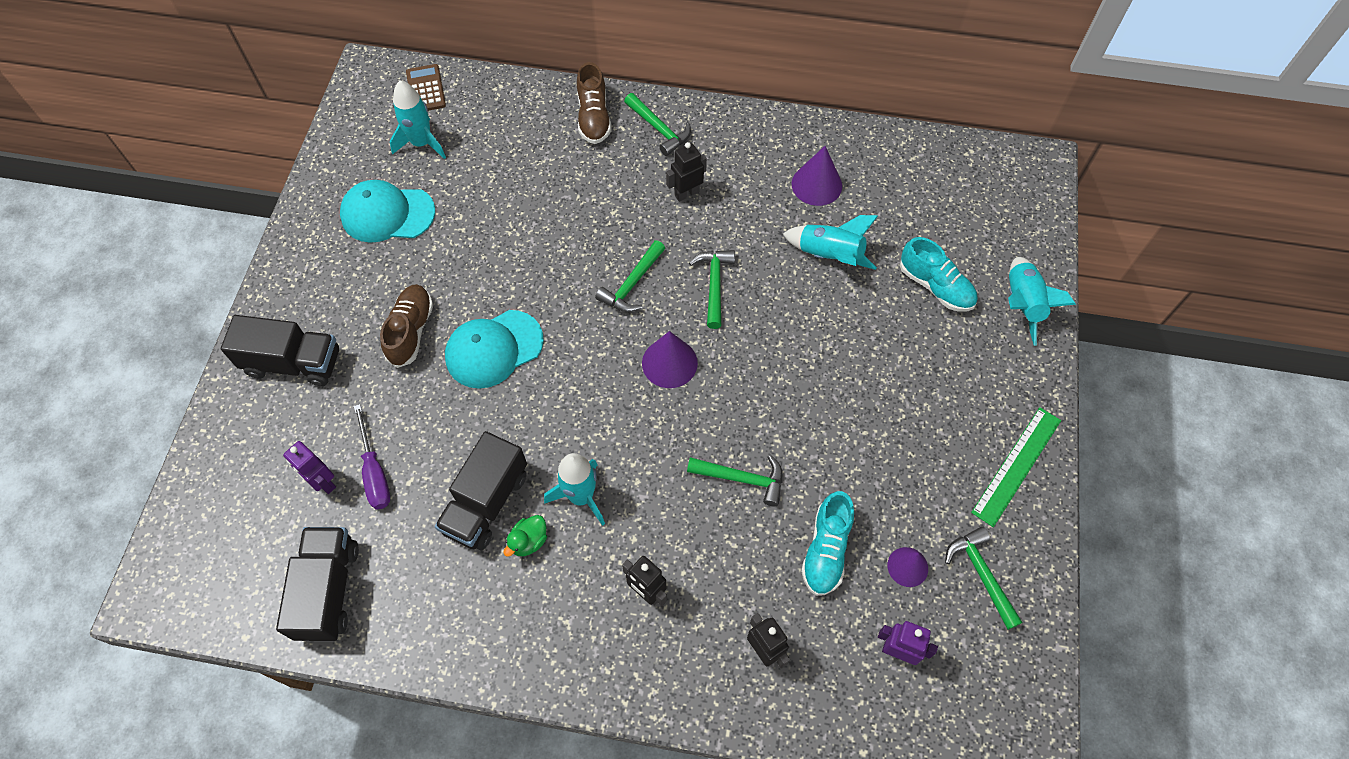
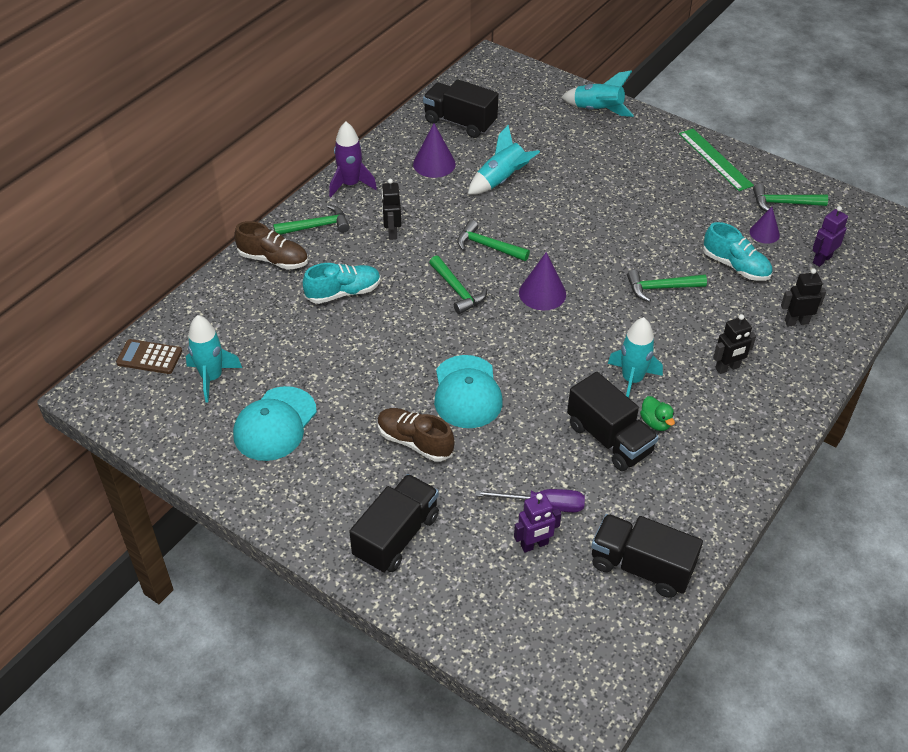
camera: 65 degrees left, 15 degrees down
green hammer [687,455,783,506] -> green hammer turned 135 degrees counterclockwise [627,270,707,302]
turquoise shoe [900,237,977,312] -> turquoise shoe moved to [303,263,381,304]
none -> purple rocket [329,121,377,197]
none -> black truck [423,79,498,138]

